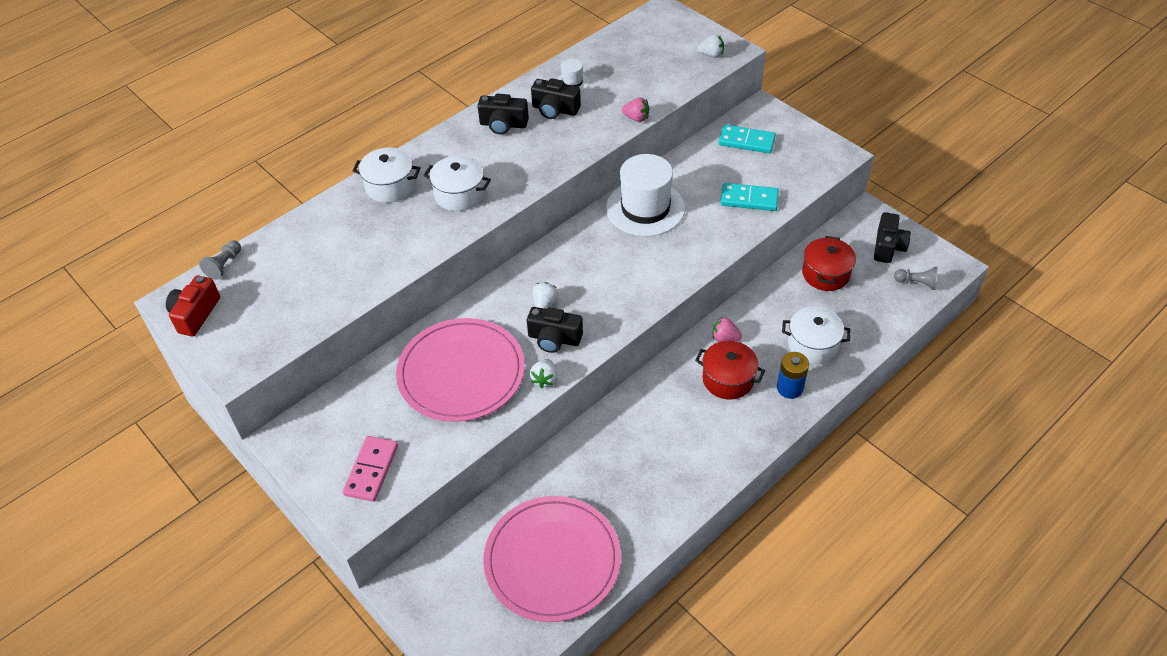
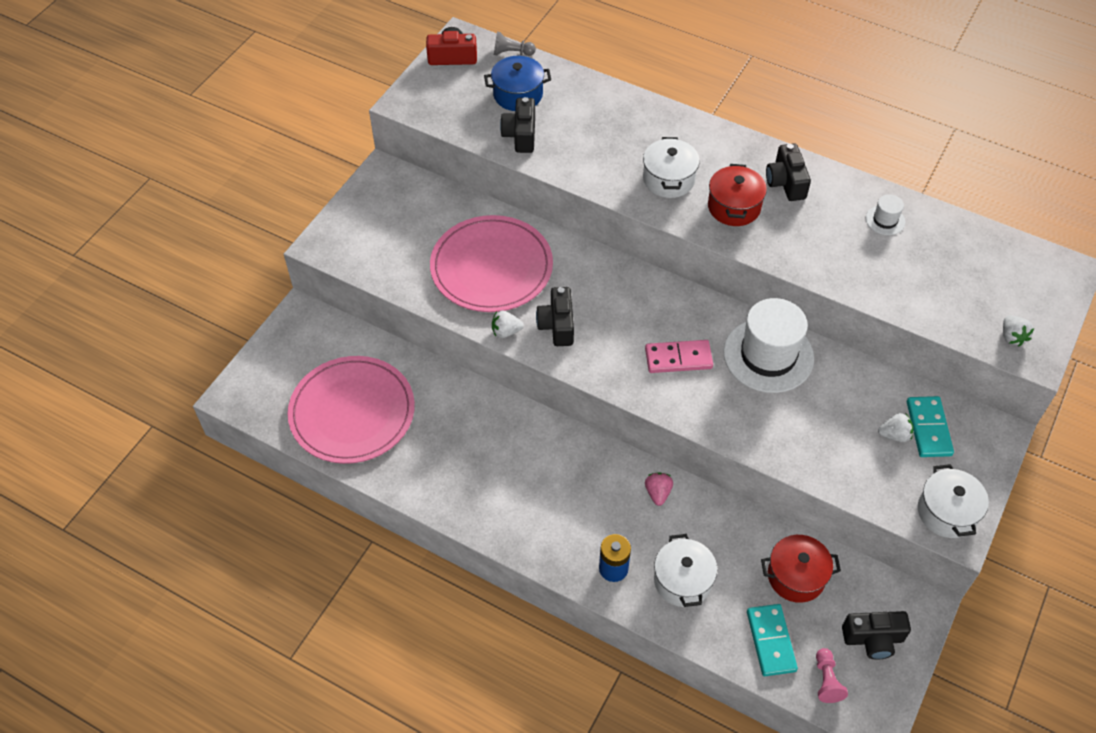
camera: 70 degrees right, 5 degrees up
pink domino [343,436,398,502] -> pink domino moved to [645,340,713,373]
white pot [353,148,421,203] -> white pot moved to [918,464,989,538]
black camera [531,78,581,119] -> black camera moved to [500,97,535,153]
white strawberry [533,282,558,309] -> white strawberry moved to [878,413,913,442]
pink strawberry [622,97,649,122] -> none
red pot [695,341,765,400] -> red pot moved to [708,164,767,226]
turquoise domino [720,183,779,211] -> turquoise domino moved to [747,604,798,676]
grey pawn [894,267,938,290] -> pink pawn [816,648,848,703]
none -> blue pot [484,56,551,111]

